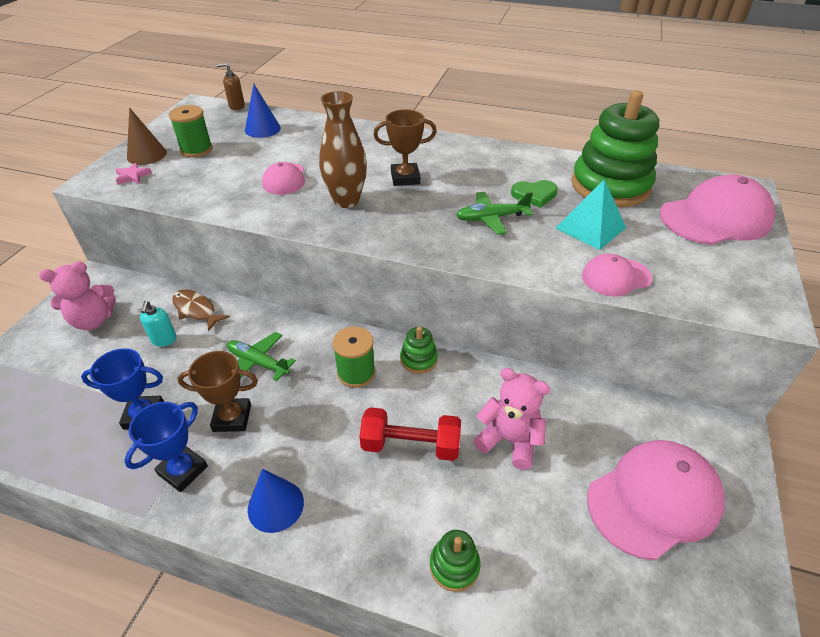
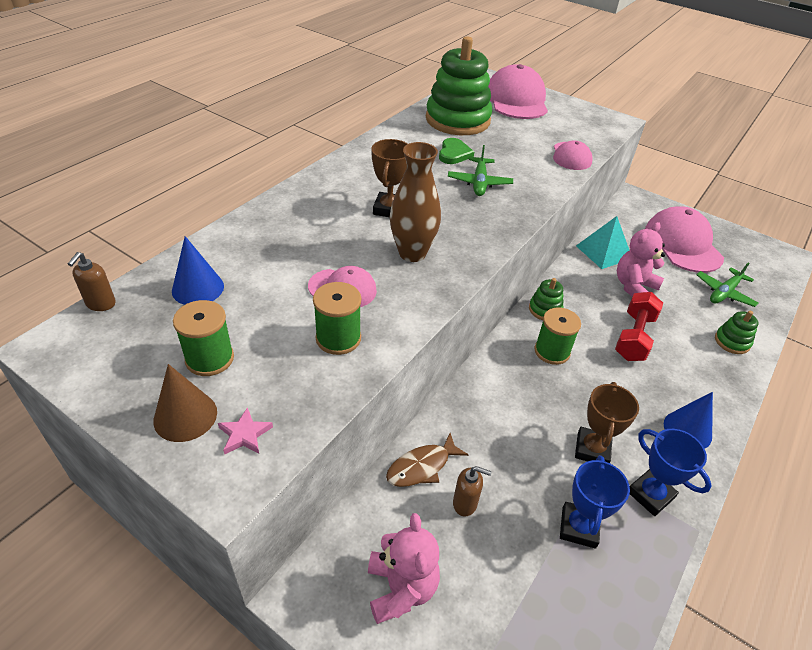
camera: 75 degrees left, 0 degrees up
turquoise soap dispenser [140,301,177,347] -> brown soap dispenser [453,466,492,517]
green plane [227,332,296,381] -> green plane moved to [696,262,758,307]
turquoise pyramid [556,179,626,250] -> turquoise pyramid moved to [576,216,629,269]
none -> green spool [313,282,361,355]

